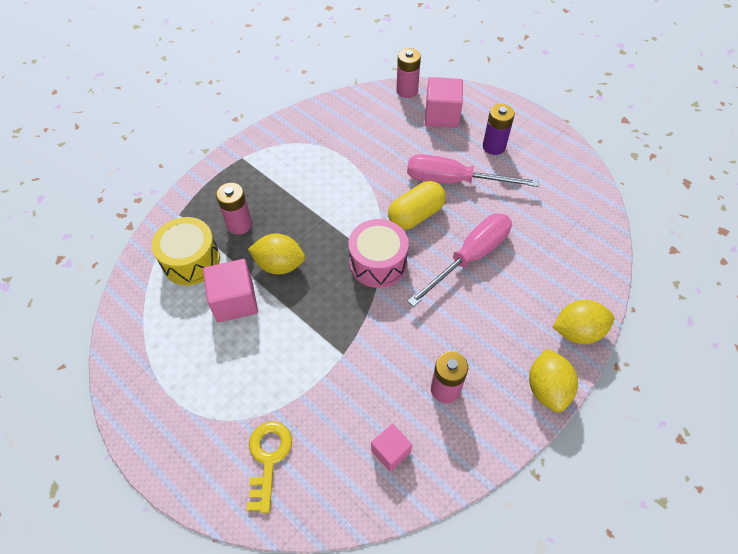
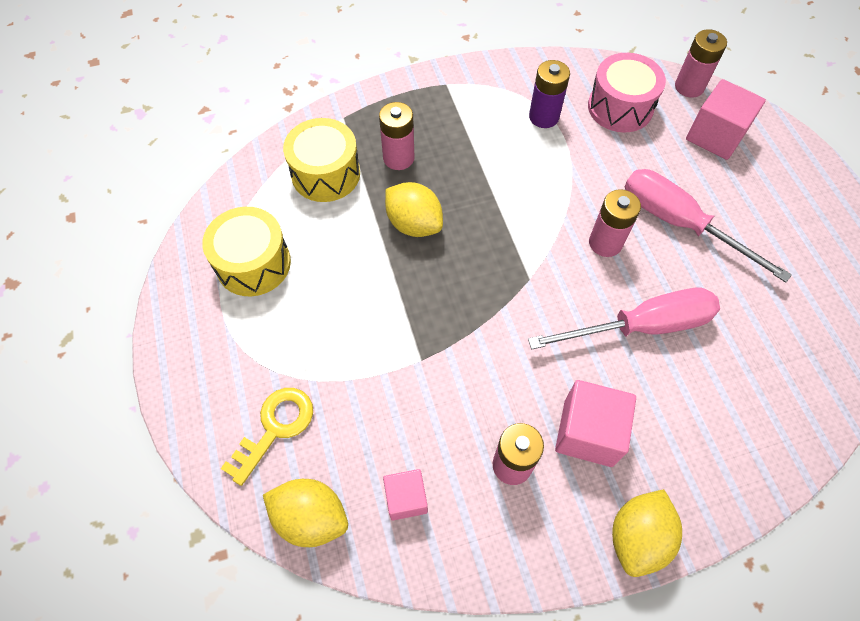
camera: 30 degrees right, 5 degrees up
pink cube [203,259,258,323] -> pink cube moved to [555,380,636,467]
pink drum [349,219,409,288] -> pink drum moved to [588,53,666,133]
yellow capsule [388,181,446,230] -> pink battery [589,189,641,257]
purple battery [483,104,515,155] -> purple battery moved to [529,60,570,128]
yellow lemon [553,300,614,344] -> yellow lemon moved to [263,479,348,547]
none -> yellow drum [202,207,291,296]

